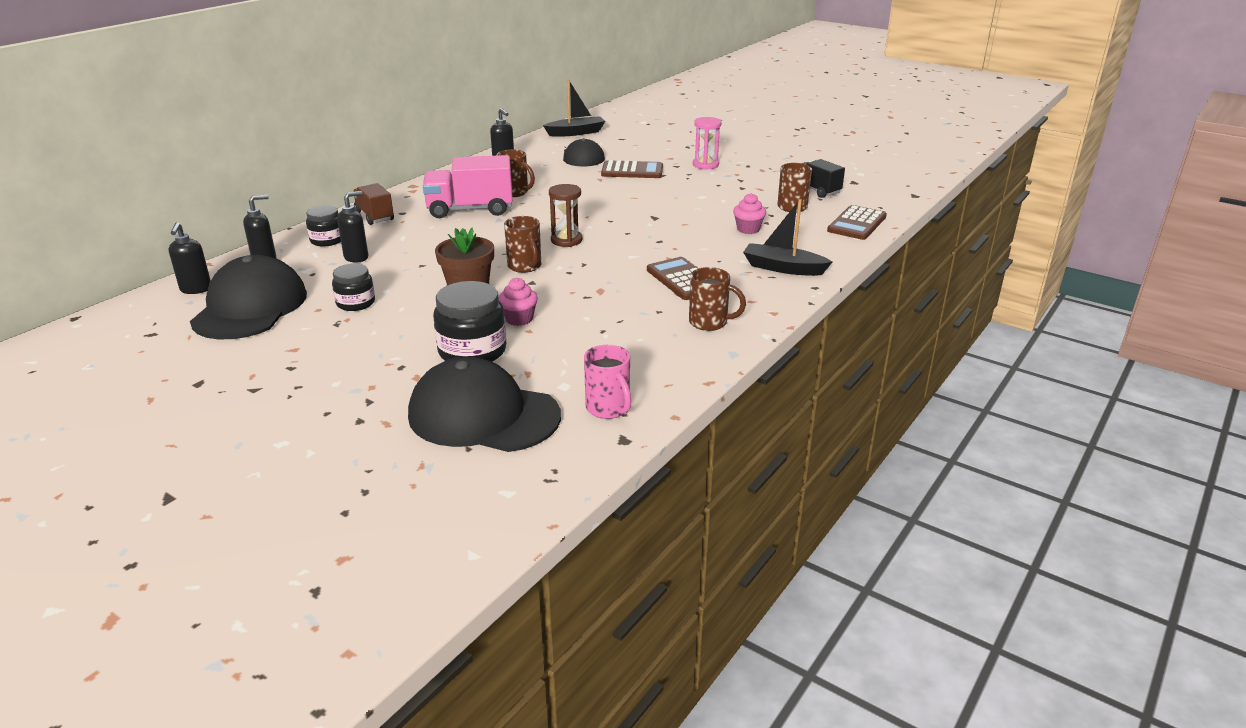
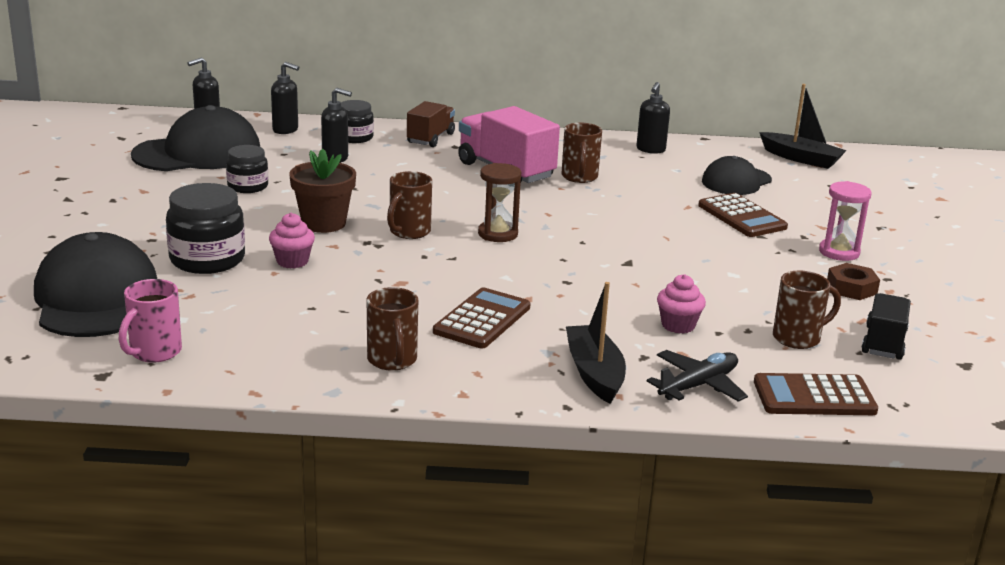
camera: 55 degrees right, 5 degrees down
none -> black plane [647,350,748,402]
none -> brown nut [827,263,880,300]

